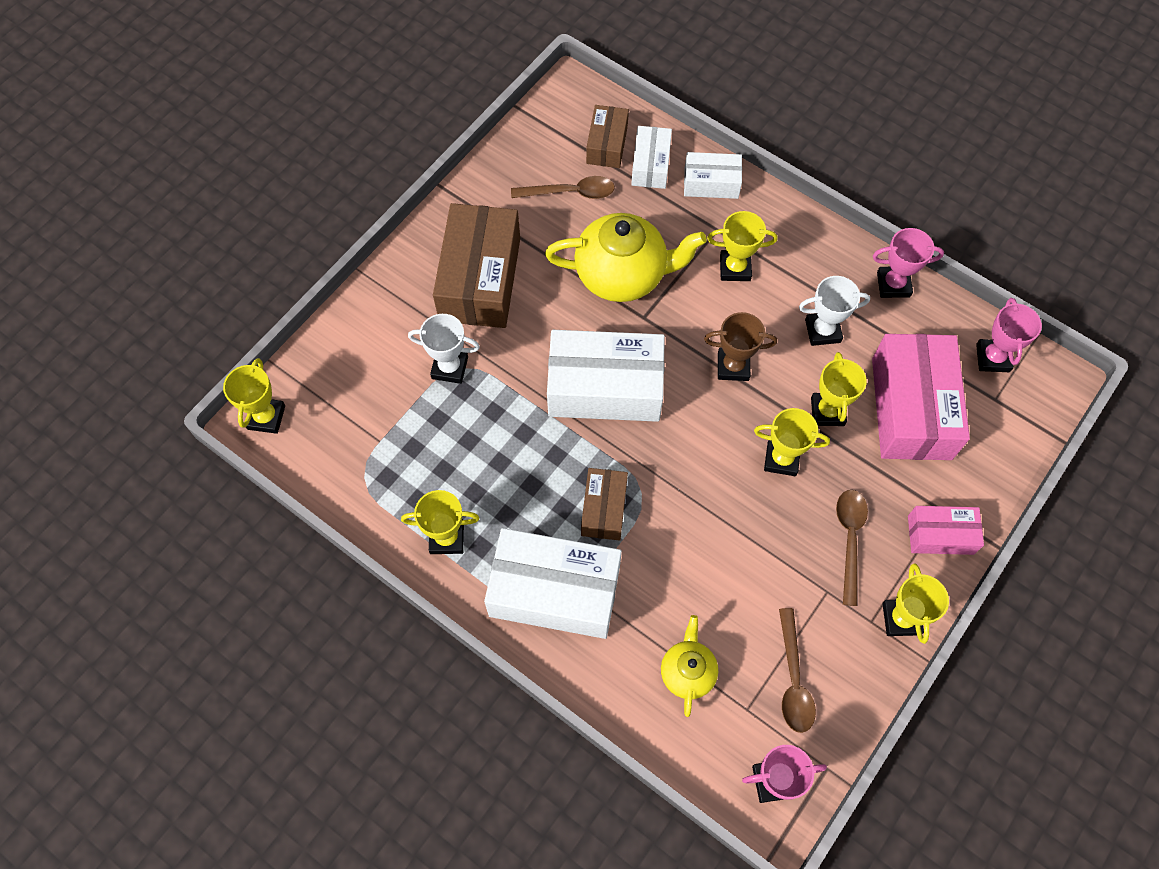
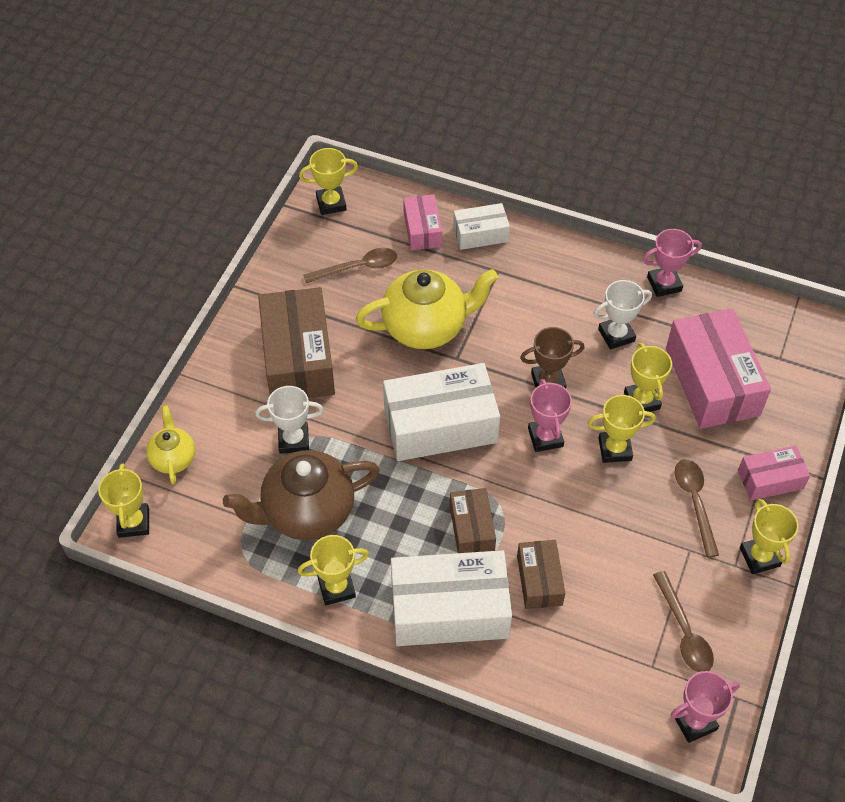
camera: 15 degrees left, 10 degrees down
brown box [586,105,629,168] -> brown box moved to [517,540,565,609]
white box [631,126,672,189] -> pink box [403,194,442,251]
yellow teapot [661,615,718,717] -> yellow teapot moved to [146,405,195,484]
yellow trophy [707,211,777,281] -> yellow trophy moved to [299,148,358,215]
pink trophy [976,298,1042,372] -> pink trophy moved to [528,379,572,452]
none -> brown teapot [223,450,380,540]

